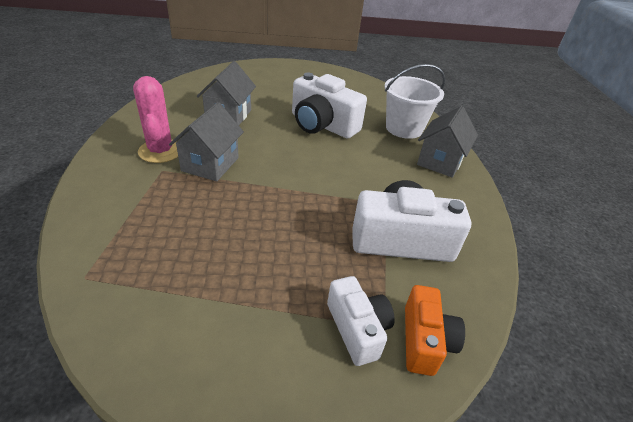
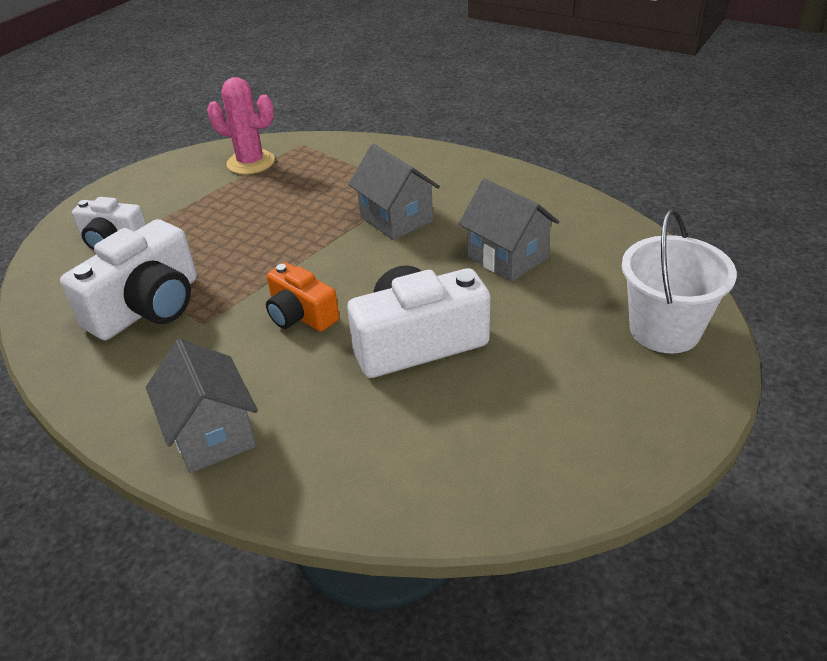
camera: 130 degrees right, 0 degrees up
pink cactus [133,76,178,163] -> pink cactus moved to [207,77,275,175]
white bucket [385,64,445,139] -> white bucket moved to [622,209,737,353]
orange camera [405,285,465,376] -> orange camera moved to [266,263,339,332]

